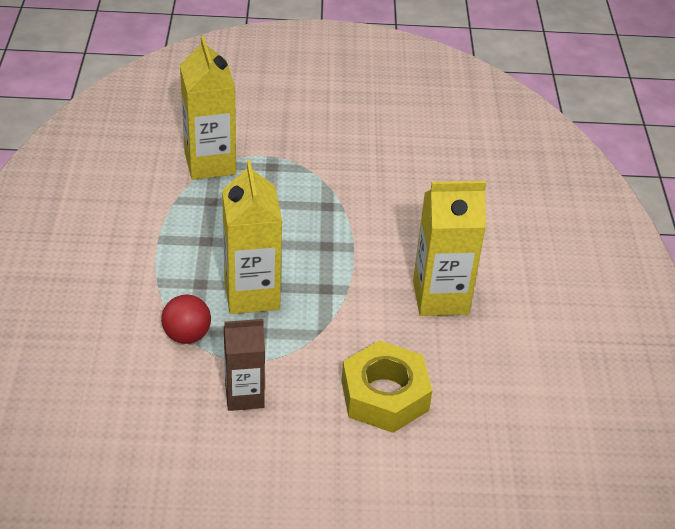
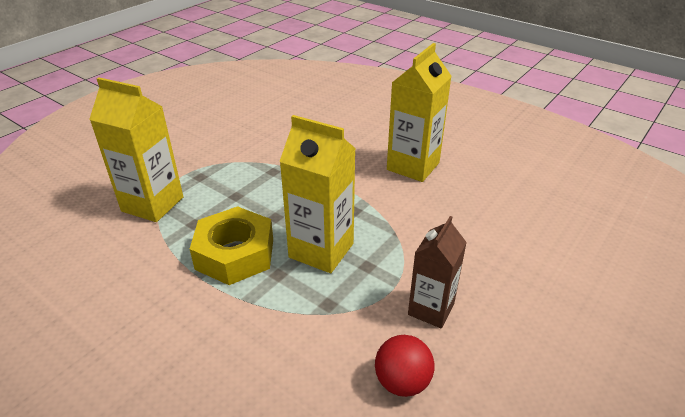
camera: 50 degrees left, 5 degrees down
red ball [161,294,211,344] -> red ball moved to [375,335,435,397]
yellow nut [342,340,432,433] -> yellow nut moved to [190,206,273,285]

